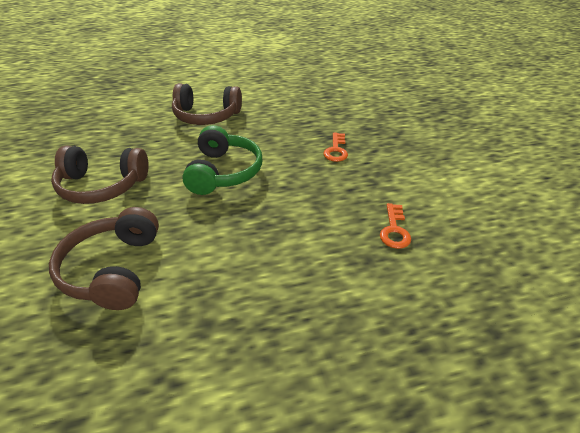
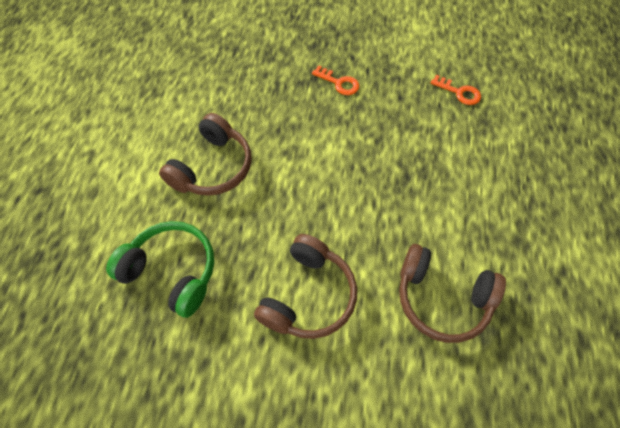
camera: 65 degrees left, 20 degrees up
green headphones [182,125,262,195] -> green headphones moved to [106,221,214,318]

